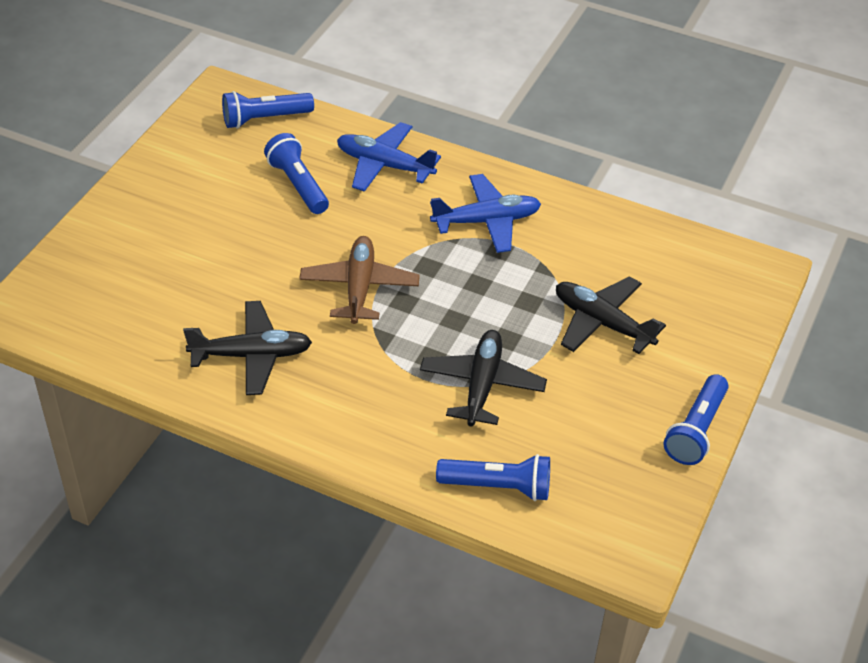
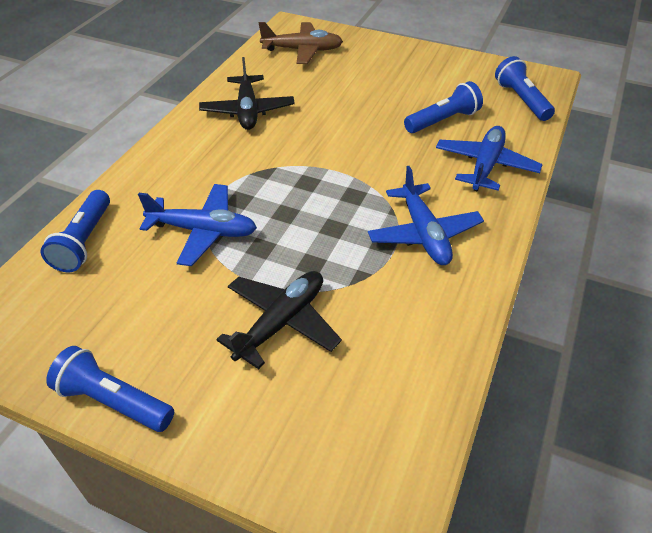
camera: 90 degrees right, 0 degrees up
brown plane [299,236,420,324] -> brown plane moved to [259,22,343,64]
black plane [420,330,547,427] -> blue plane [138,184,257,266]

